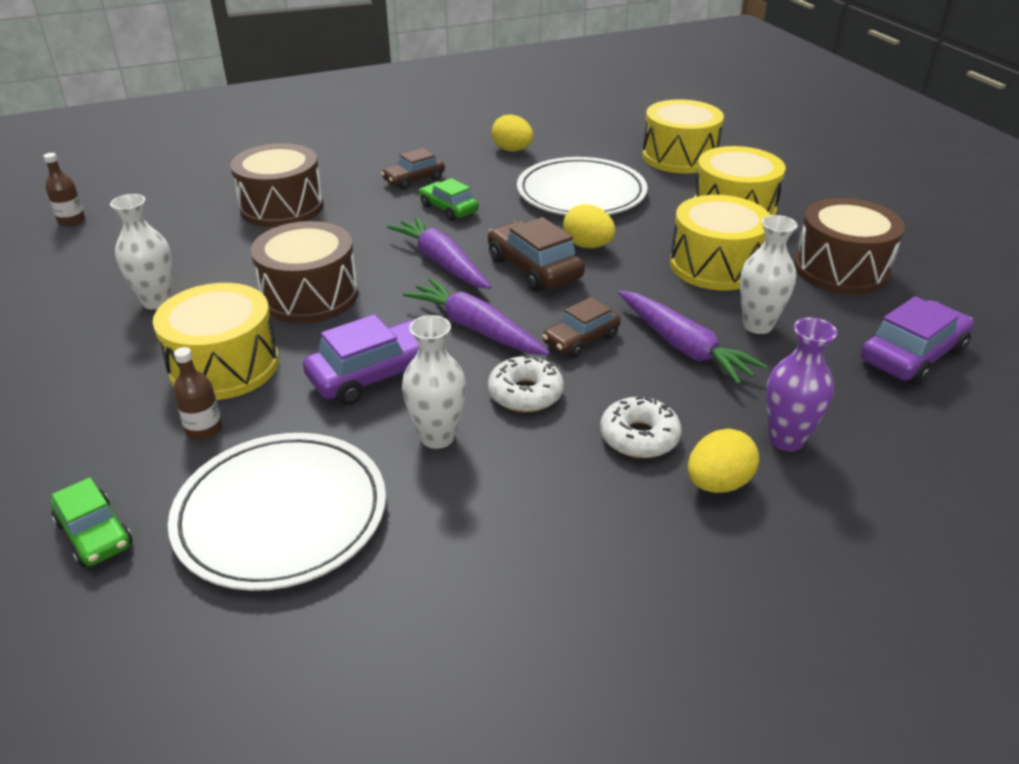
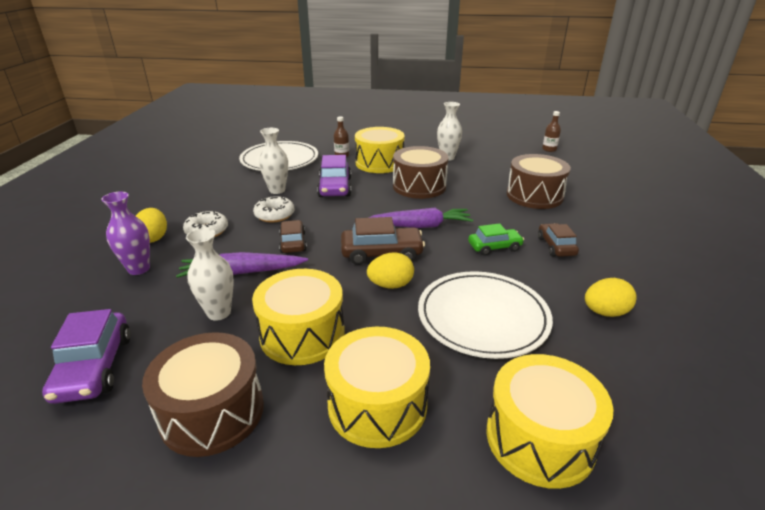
camera: 120 degrees right, 5 degrees down
green car [51,477,133,567] -> none
purple carrot [403,278,550,355] -> none

